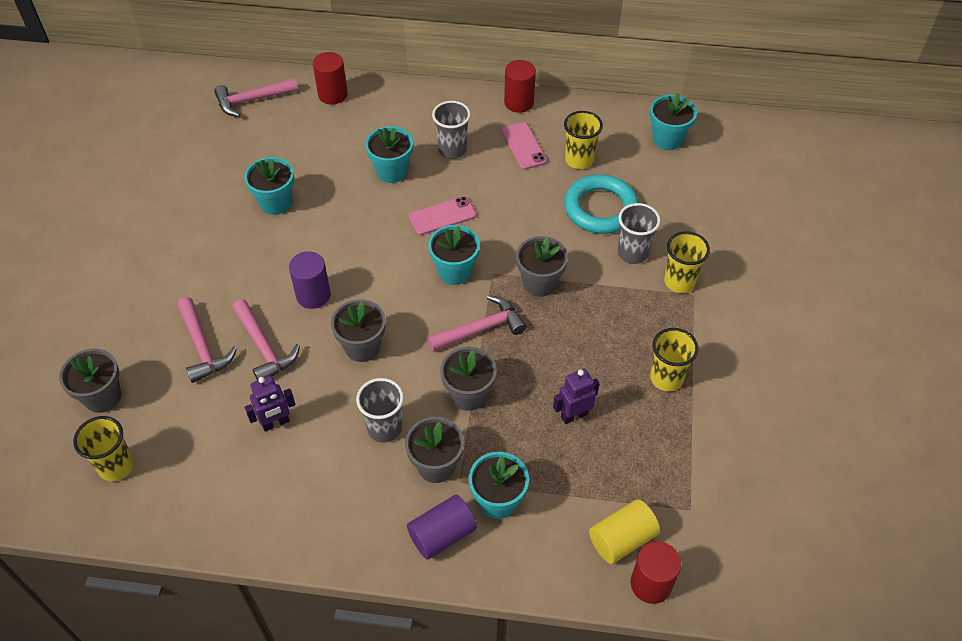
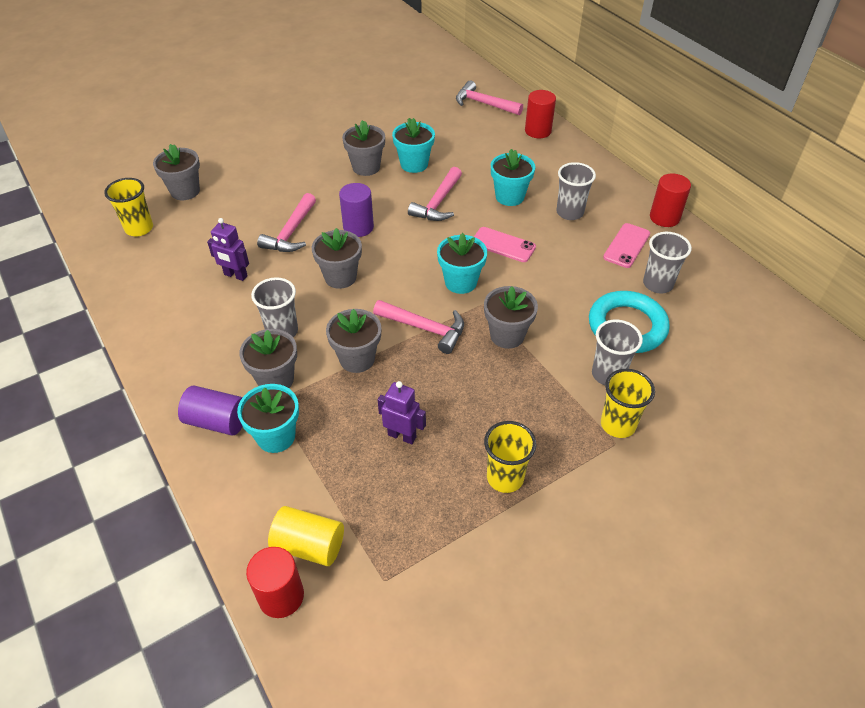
camera: 50 degrees right, 5 degrees down
pink hammer [177,297,237,383] -> pink hammer moved to [408,167,462,221]
yellow cup [564,111,603,169] -> grey cup [643,232,692,293]
turquoise flower pot [650,93,697,150] -> none
none -> grey flower pot [342,120,385,176]

